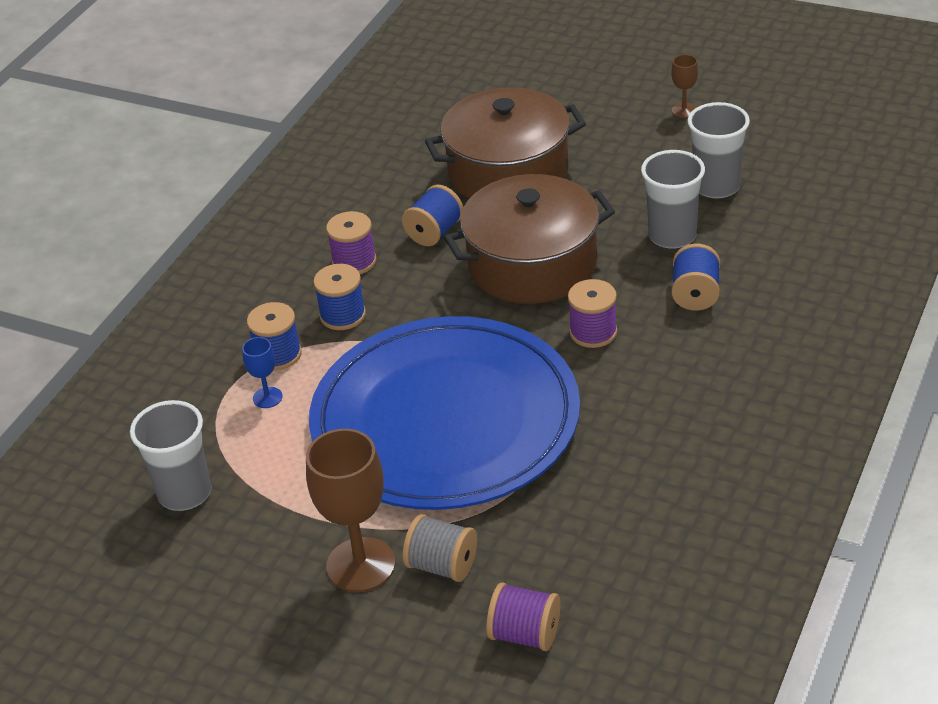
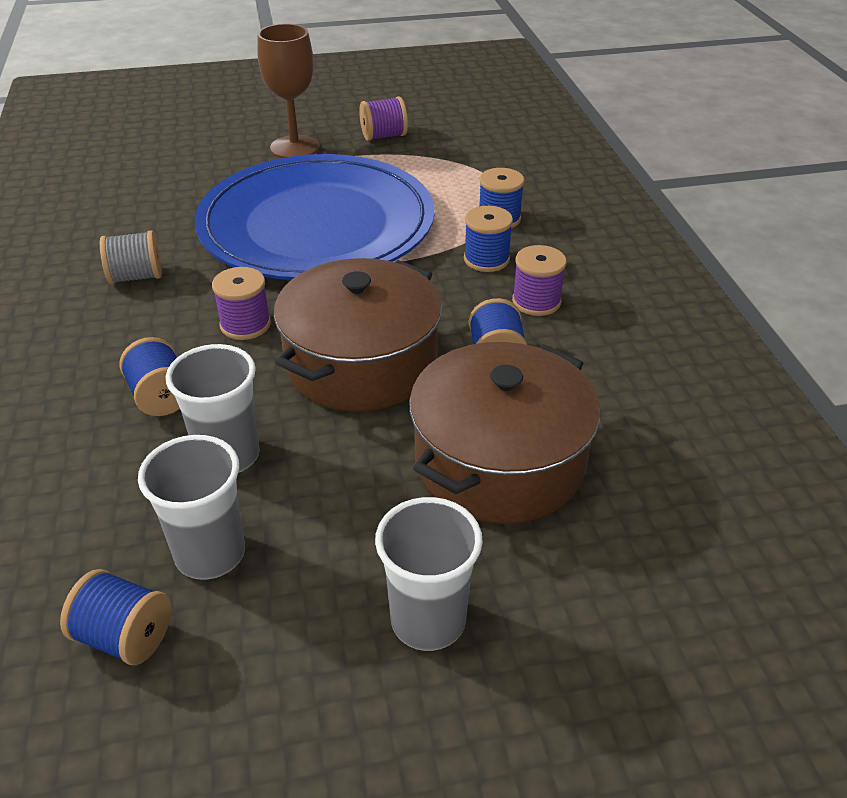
camera: 140 degrees right, 0 degrees up
grey cup [130,400,211,511] -> grey cup moved to [375,497,483,651]
blue goblet [242,337,283,408] -> none
grey spool [403,514,477,582] -> grey spool moved to [100,230,162,284]
purple spool [486,582,560,651] -> purple spool moved to [359,96,408,141]
brown goblet [671,54,698,118] -> none
none -> blue spool [60,569,171,665]

